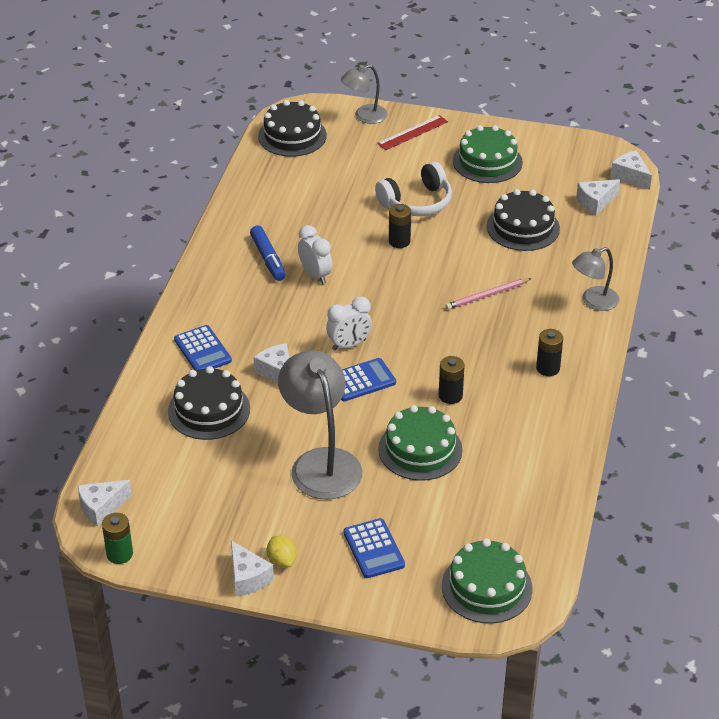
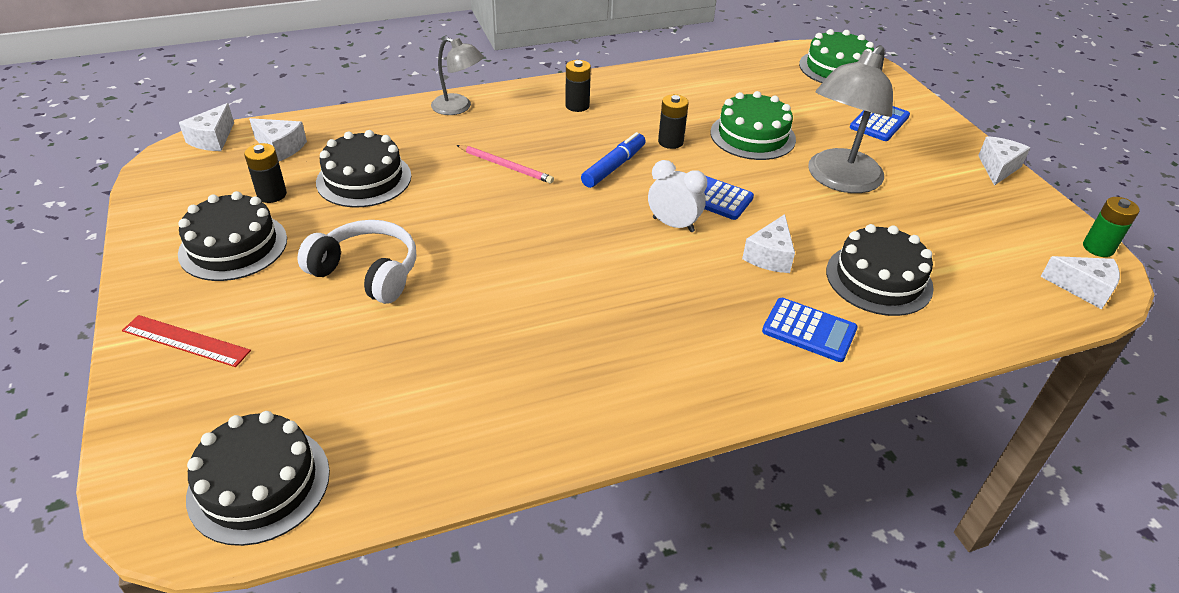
camera: 125 degrees left, 0 degrees up
blue calculator [174,325,232,371] -> blue calculator turned 90 degrees clockwise [762,298,858,362]
blue marker [250,225,286,281] -> blue marker moved to [581,132,646,188]
yellow lemon [267,536,297,568] -> none
white clock [298,225,332,284] -> none
grey lamp [341,65,388,124] -> none
black battery [389,204,411,248] -> black battery moved to [244,143,287,203]
green cake [453,125,523,183] -> black cake [178,191,287,281]

